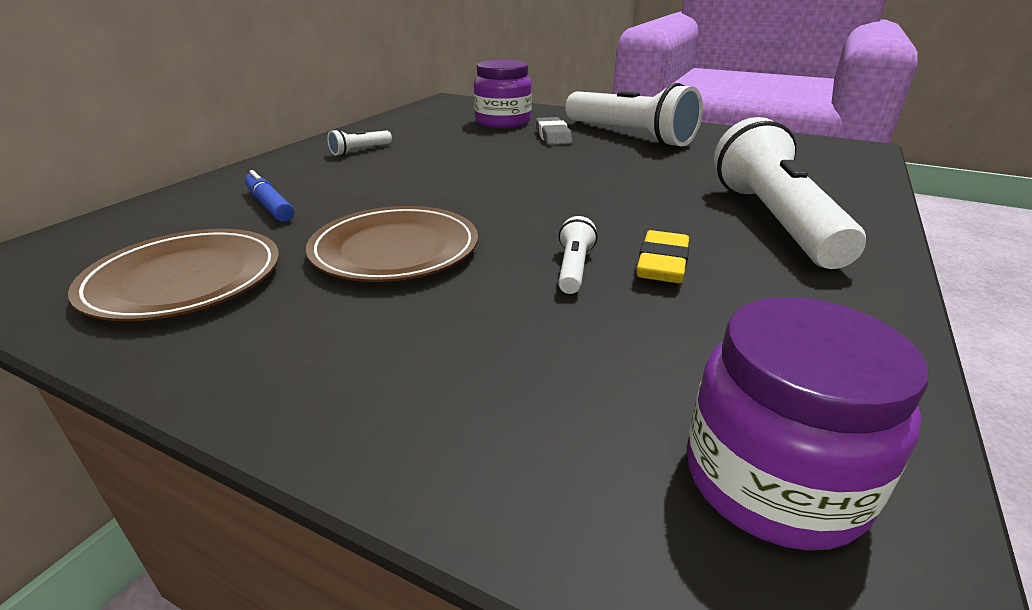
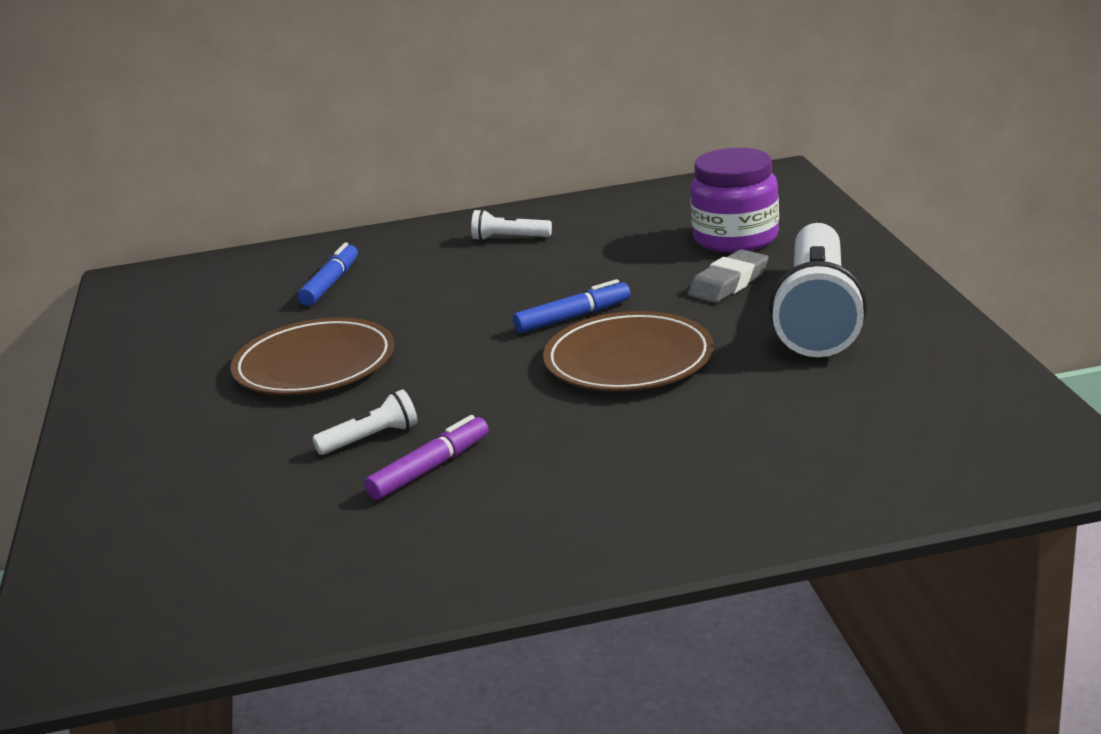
camera: 55 degrees right, 5 degrees down
brown plate [68,229,279,321] -> brown plate moved to [543,311,714,391]
yellow eraser [637,230,689,283] -> purple marker [364,415,488,500]
purple jar [687,297,928,551] -> none
white flashlight [714,117,866,269] -> none
none -> blue marker [513,279,630,333]

